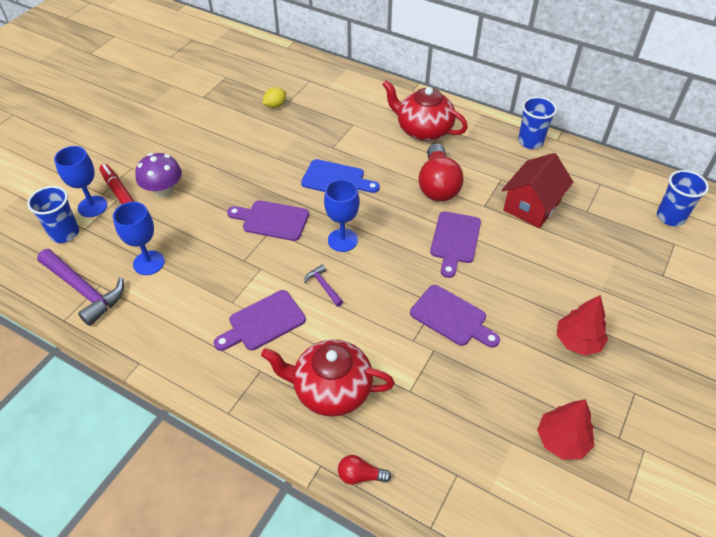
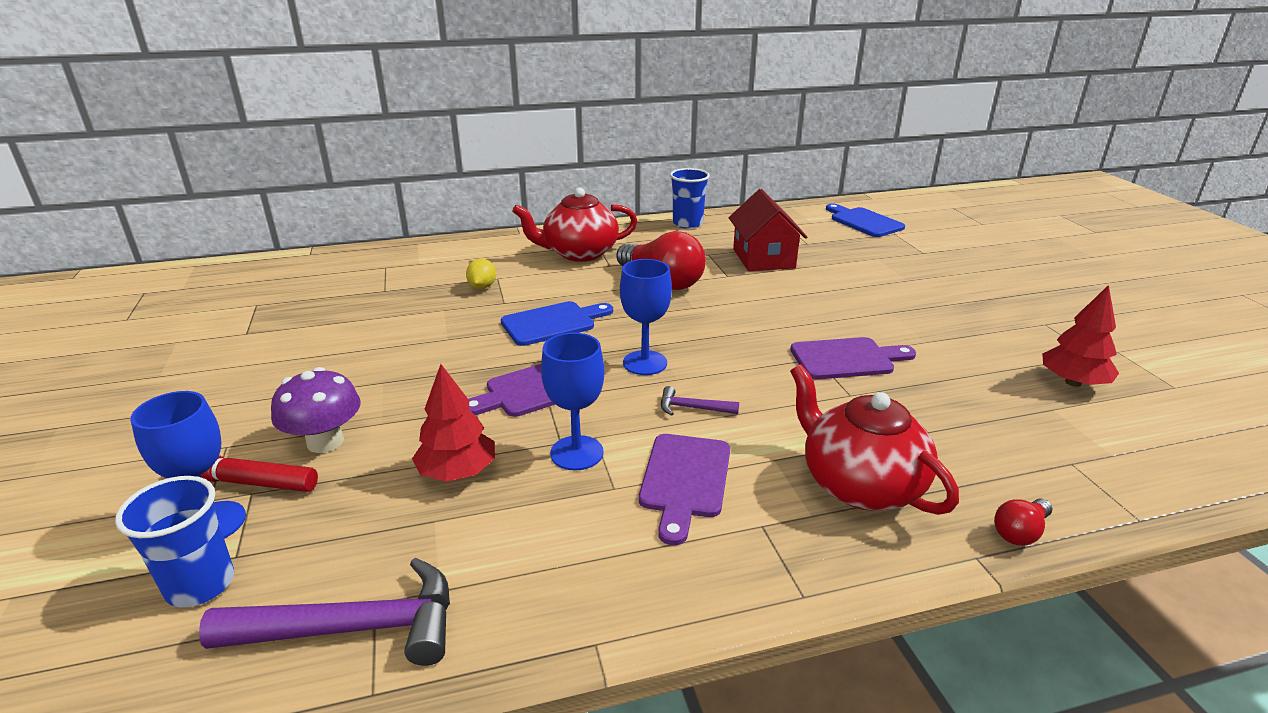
camera: 45 degrees left, 20 degrees down
blue goblet [113,202,165,275] -> blue goblet moved to [541,333,604,470]
red teapot [261,340,395,417] -> red teapot turned 90 degrees clockwise [790,364,959,515]
yellow lemon [263,87,286,108] -> yellow lemon moved to [466,259,496,289]
purple cutting board [430,211,481,278] -> none
red tree [557,295,608,356] -> red tree moved to [412,364,495,482]
blue cup [657,170,709,226] -> blue cutting board [826,204,905,237]

